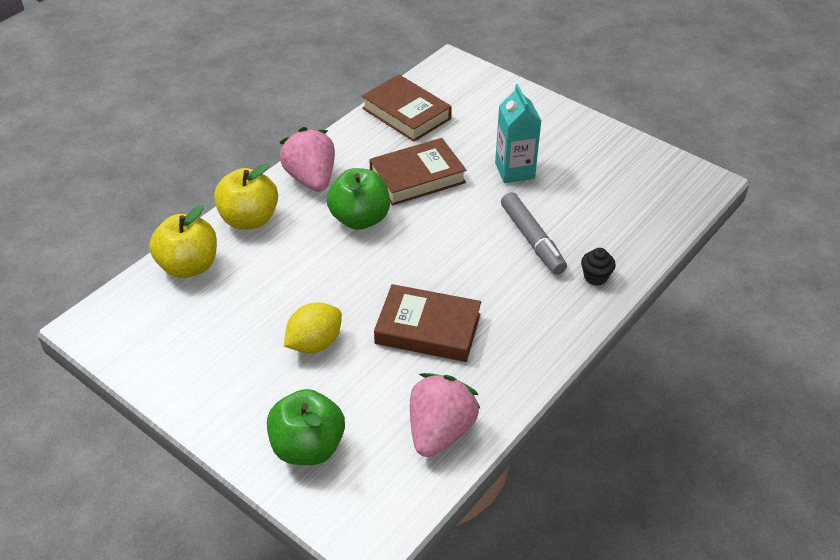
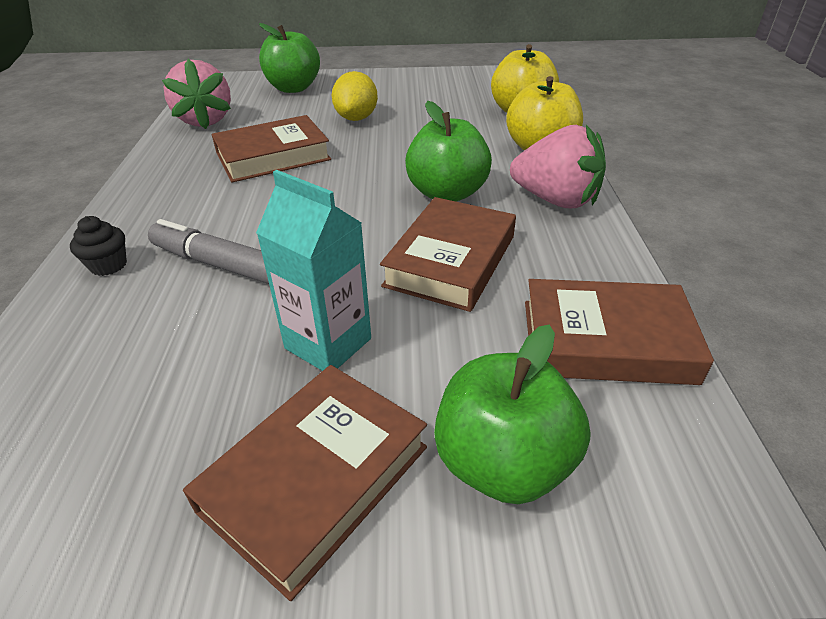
camera: 140 degrees right, 5 degrees down
none -> brown book [183,365,427,601]
none -> green apple [434,325,591,504]

